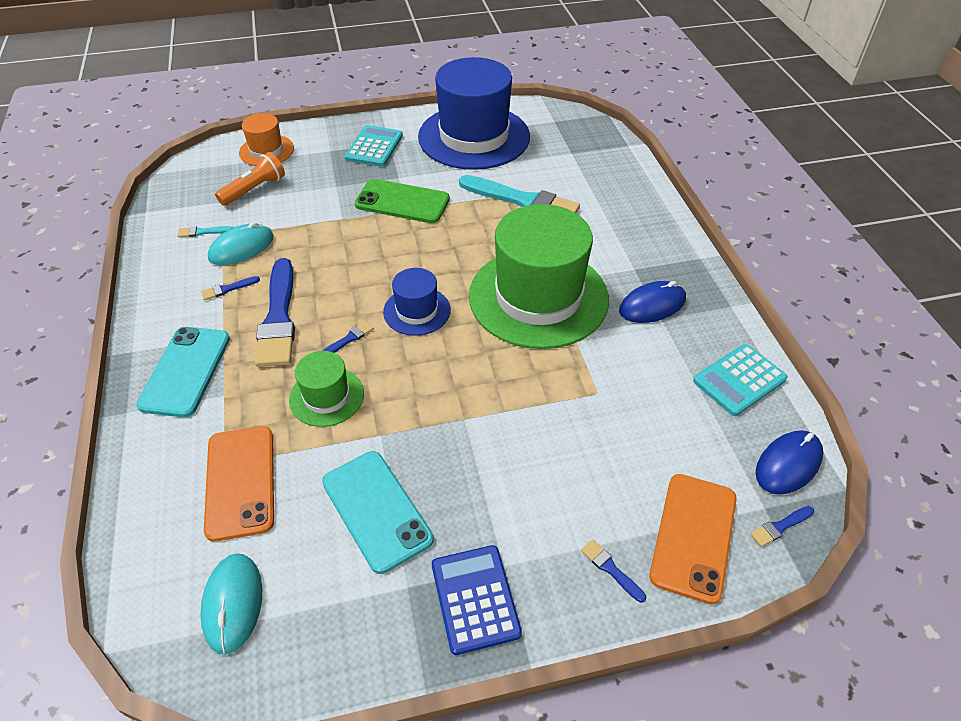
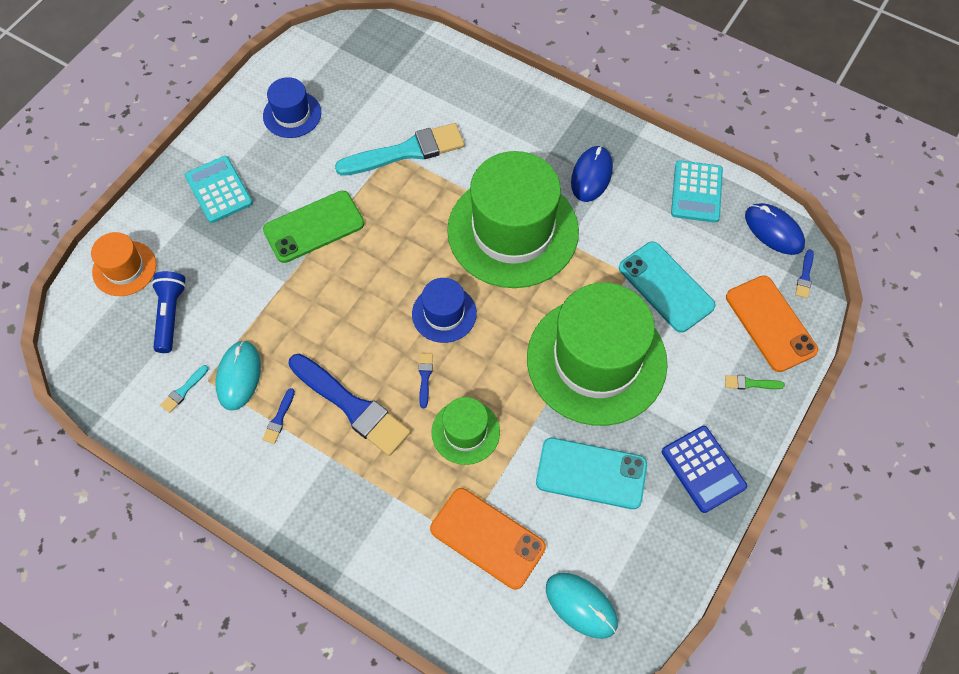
camera: 45 degrees left, 15 degrees up
turquoise phone [136,327,230,417] -> turquoise phone moved to [619,242,716,333]
orange flashlight [215,152,285,206] -> blue flashlight [151,271,186,353]
blue hat [418,57,530,170] -> blue hat [263,77,321,138], size x0.47
blue calculator [432,545,522,655] -> blue calculator turned 150 degrees counterclockwise [662,426,747,513]
blue brush [581,540,646,603] -> green brush [725,375,785,390]
blue mouse [756,430,824,495] -> blue mouse turned 45 degrees counterclockwise [745,203,805,255]
none -> green hat [527,283,668,426]

